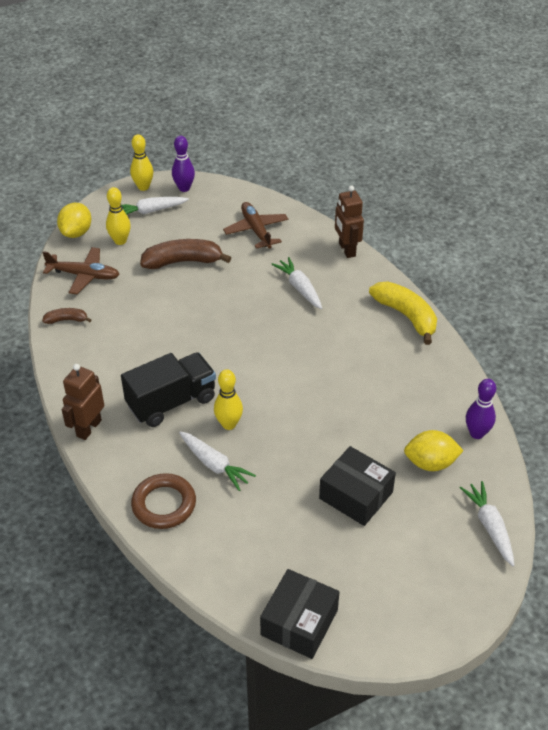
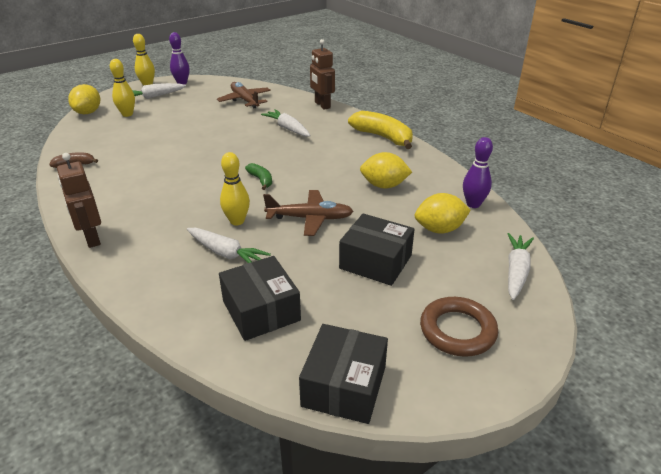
camera: 10 degrees left, 10 degrees down
brown plane [42,247,120,294] -> brown plane moved to [263,190,354,236]
brown robot [62,364,104,440] -> brown robot turned 45 degrees counterclockwise [57,153,101,248]
black truck [121,352,216,427] -> none
brown ring [131,473,196,529] -> brown ring moved to [420,297,498,357]
brown banana [140,239,231,269] -> none
white carrot [460,481,515,566] -> white carrot turned 45 degrees clockwise [508,233,534,300]
none -> black box [219,256,301,341]
none -> green banana [245,163,272,190]
none -> yellow lemon [360,152,412,188]

